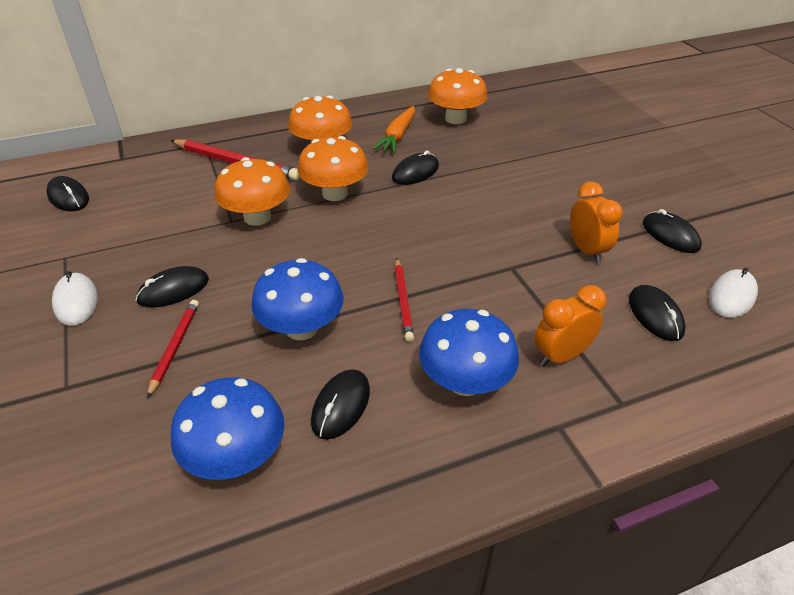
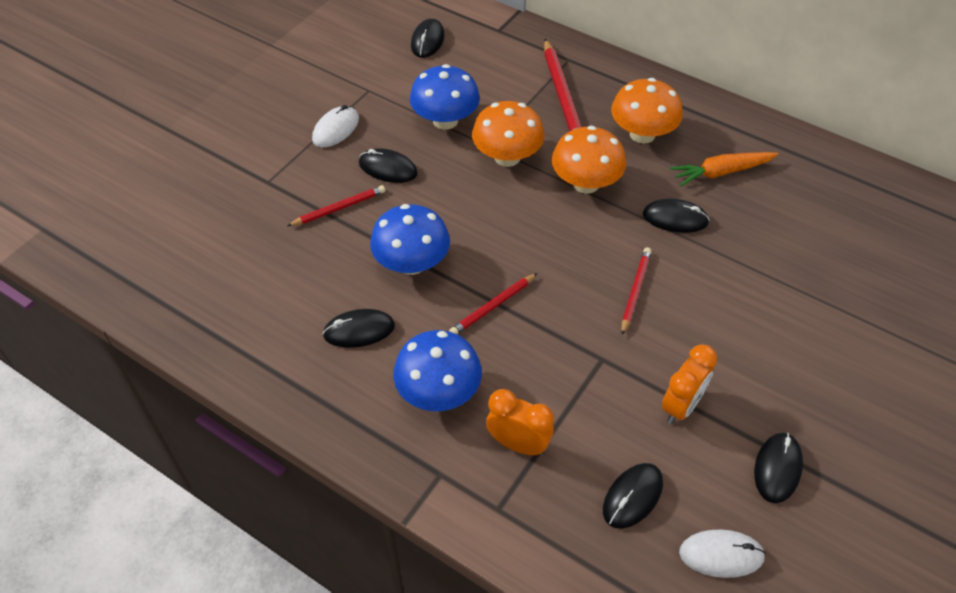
camera: 55 degrees right, 10 degrees up
blue mushroom [171,377,285,480] -> blue mushroom moved to [409,64,480,130]
orange mushroom [428,68,487,124] -> none
none -> red pencil [621,247,651,335]

